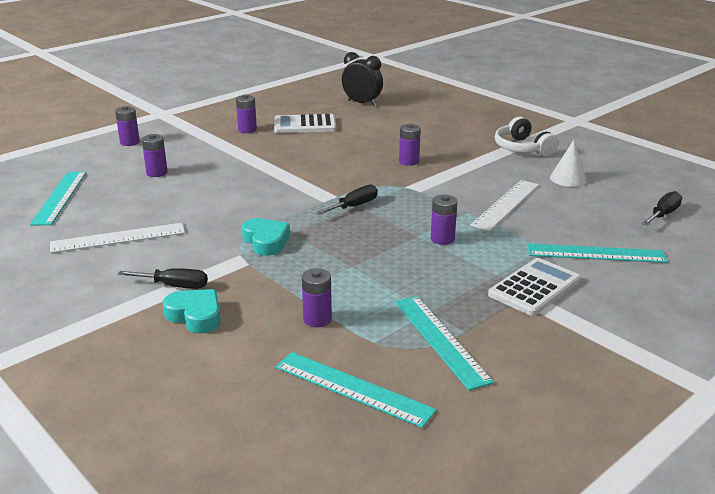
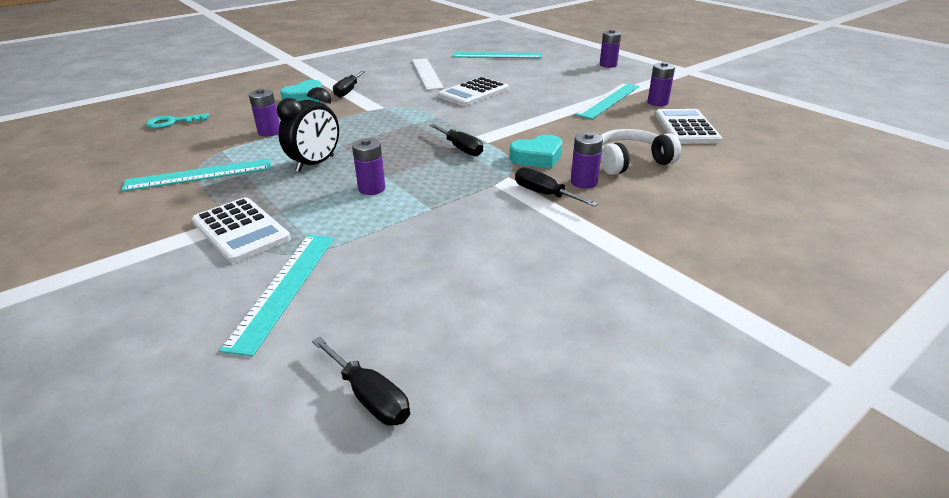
camera: 95 degrees right, 5 degrees up
purple battery [142,134,168,177] -> none
turquoise heart [242,218,290,256] -> turquoise heart moved to [510,134,562,168]
turquoise ruler [275,352,437,428] -> turquoise ruler moved to [575,83,639,119]
black clock [342,52,383,106] -> black clock moved to [277,87,339,172]
white ruler [470,180,539,231] -> none
white headphones [495,117,559,156] -> white headphones moved to [601,129,681,175]
white cone [550,140,587,187] -> none
none -> turquoise key [146,113,209,129]
none -> white calculator [438,77,509,106]
none -> black screwdriver [515,167,598,207]

